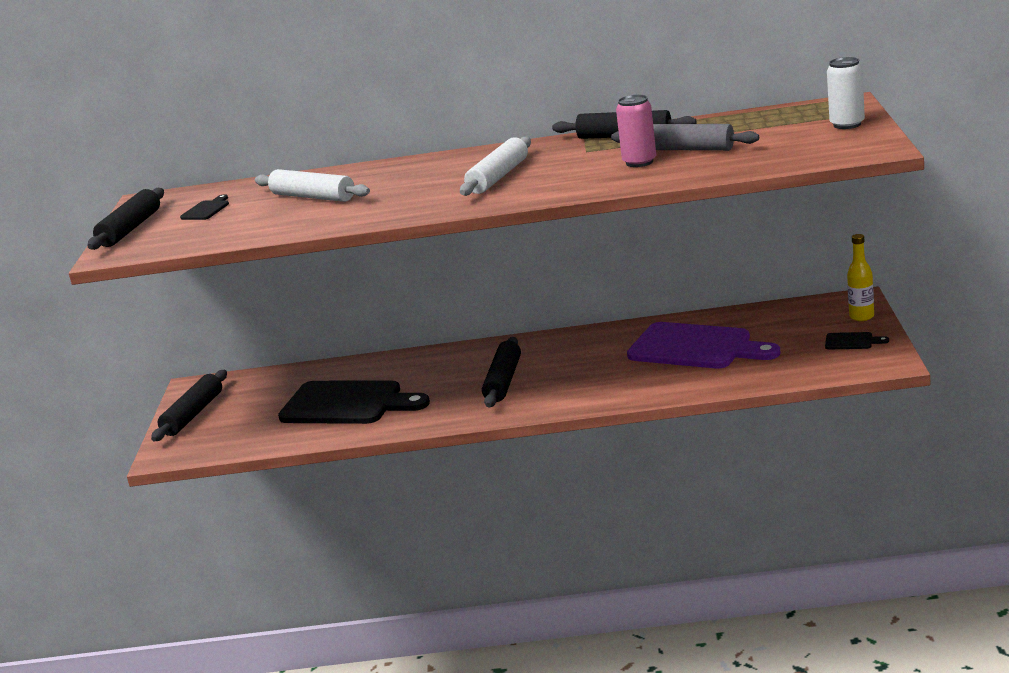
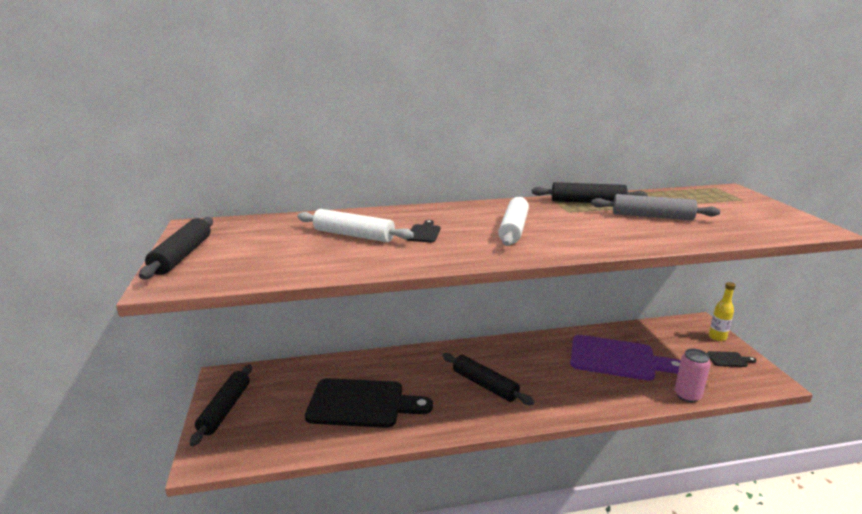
camera: 15 degrees left, 0 degrees up
black cutting board [180,194,229,220] -> black cutting board moved to [406,220,441,242]
black rolling pin [482,337,521,407] -> black rolling pin turned 45 degrees counterclockwise [442,353,534,405]
pink can [616,95,656,167] -> pink can moved to [674,349,711,403]
white can [827,57,865,129] -> none

